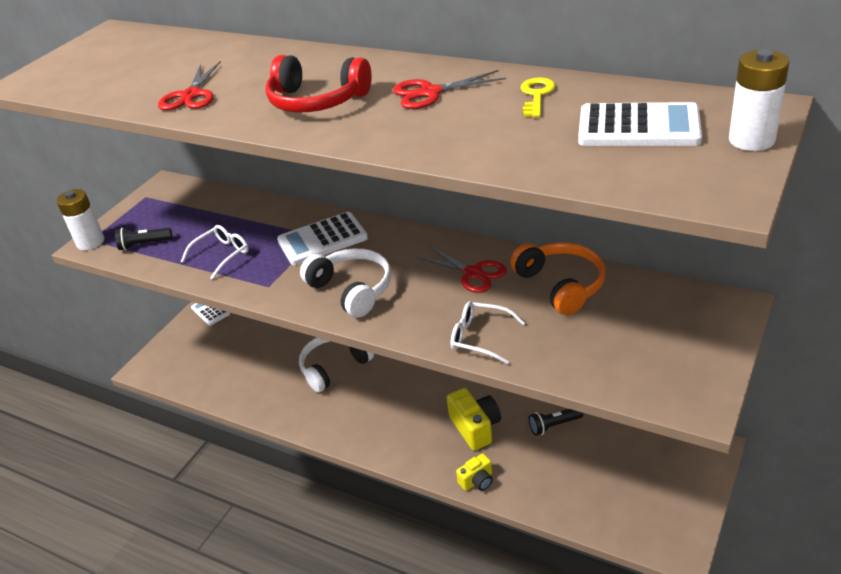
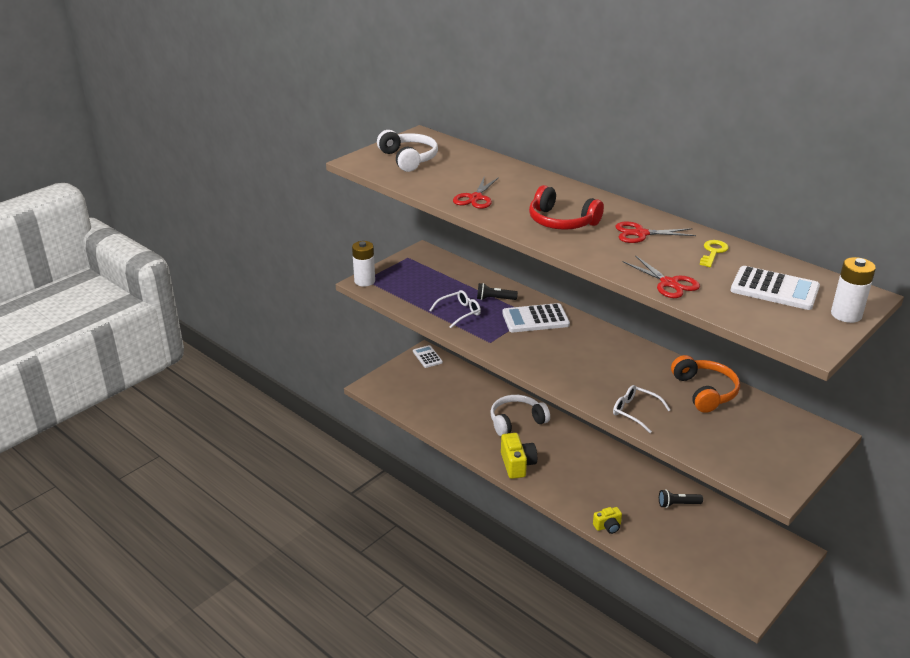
camera: 10 degrees right, 5 degrees down
black flashlight [115,228,173,250] -> black flashlight moved to [477,283,518,300]
white headphones [300,248,391,317] -> white headphones moved to [377,130,438,172]
red scissors [417,246,507,293] -> red scissors moved to [622,255,700,298]
yellow camera [447,388,501,450] -> yellow camera moved to [501,433,537,479]

